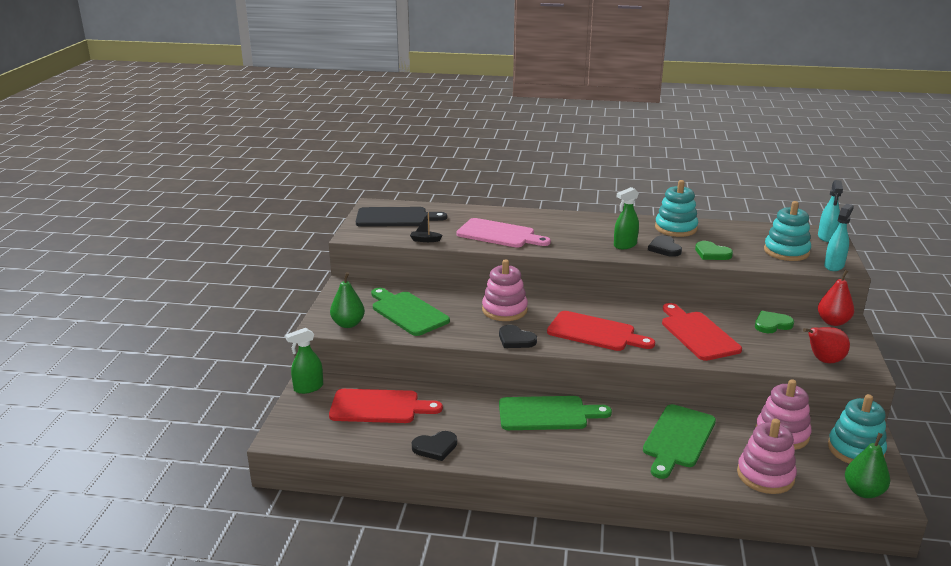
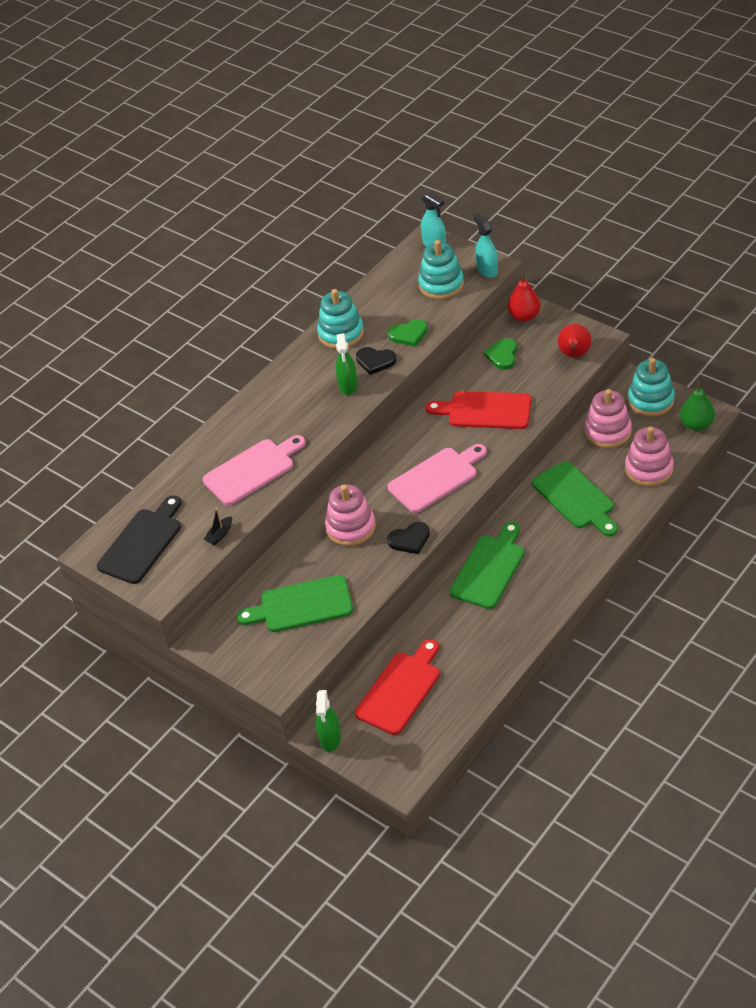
camera: 55 degrees left, 20 degrees up
green pear [330,272,365,328] -> none
black heart [412,431,457,461] -> none
red cutting board [547,311,655,351] -> pink cutting board [388,444,487,513]

